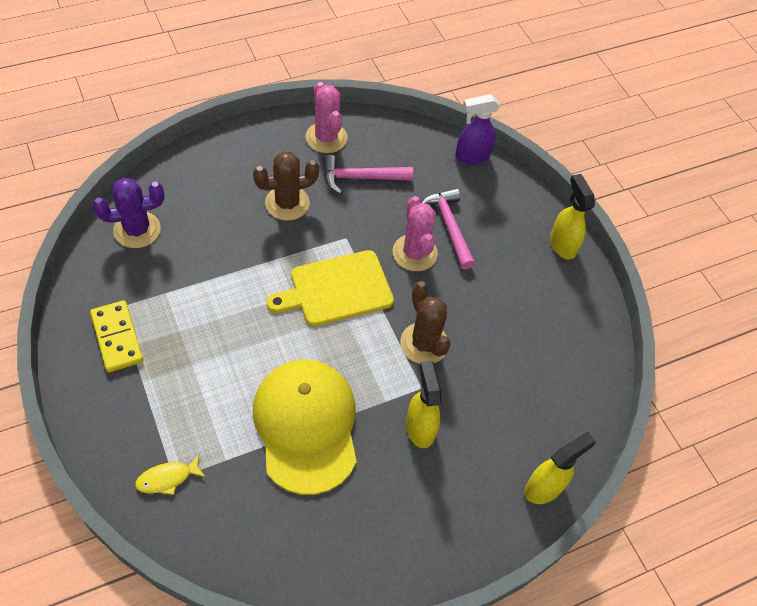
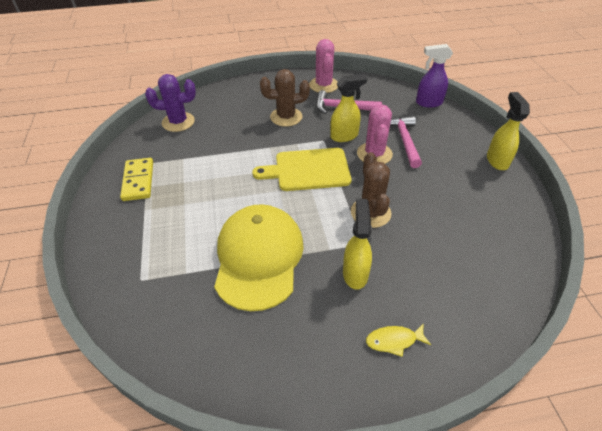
camera: 20 degrees right, 10 degrees down
yellow fish [135,455,205,495] -> yellow fish moved to [366,324,431,357]
yellow spray bottle [524,432,596,504] -> yellow spray bottle moved to [330,74,368,142]

